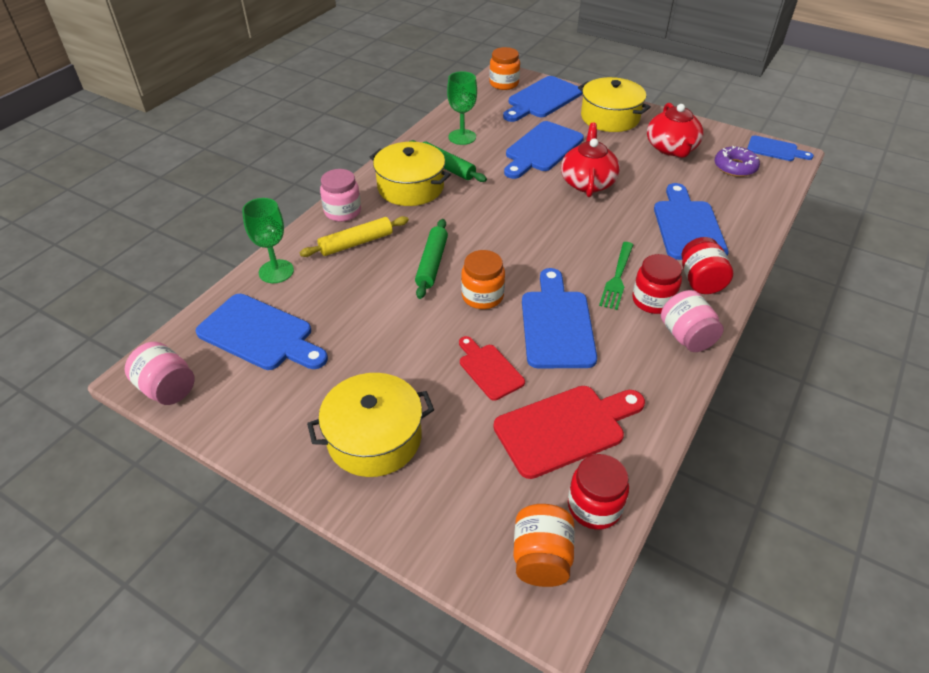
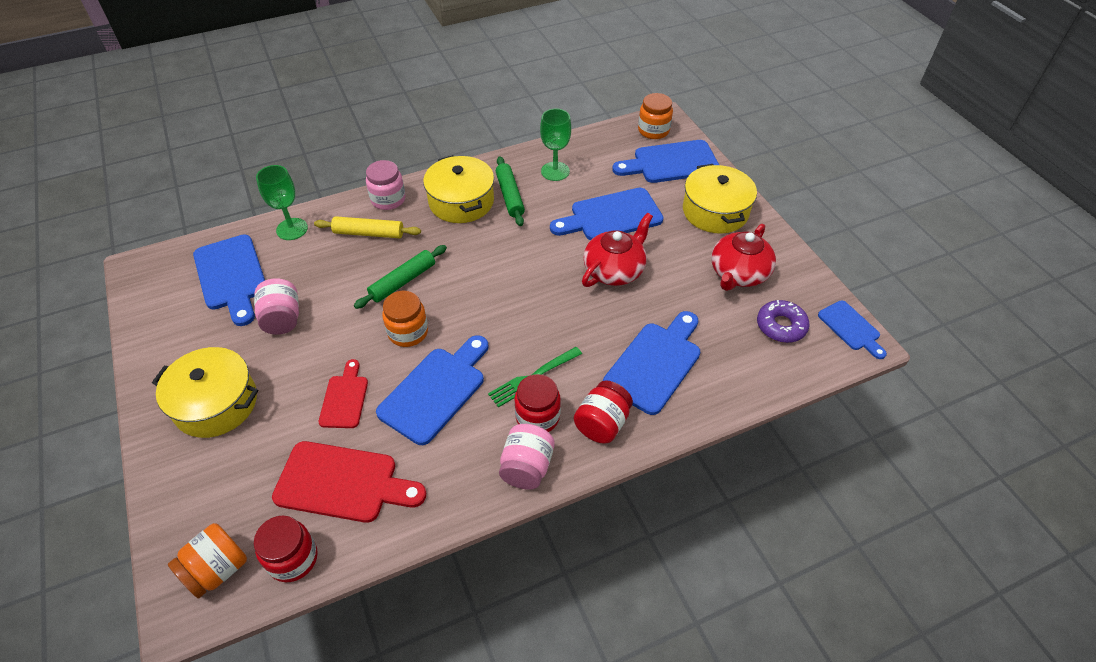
camera: 35 degrees right, 5 degrees up
pink jar [125,342,195,405] -> pink jar moved to [254,278,299,335]

